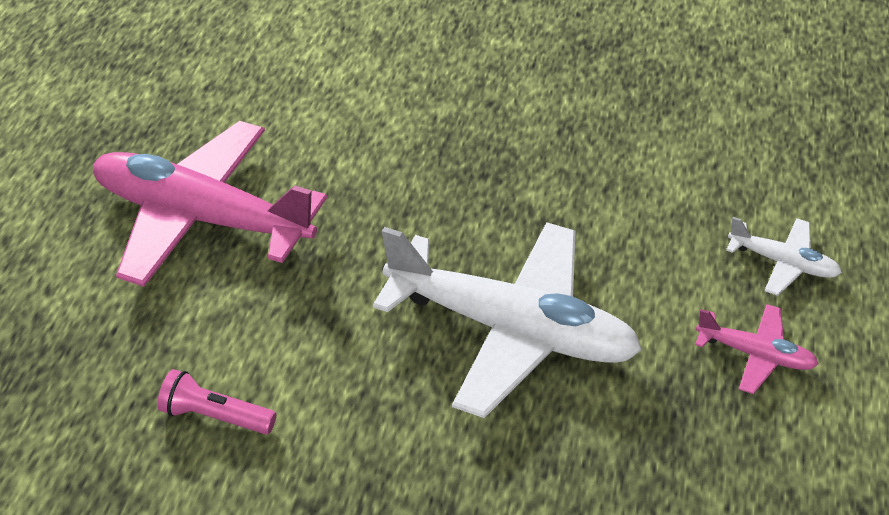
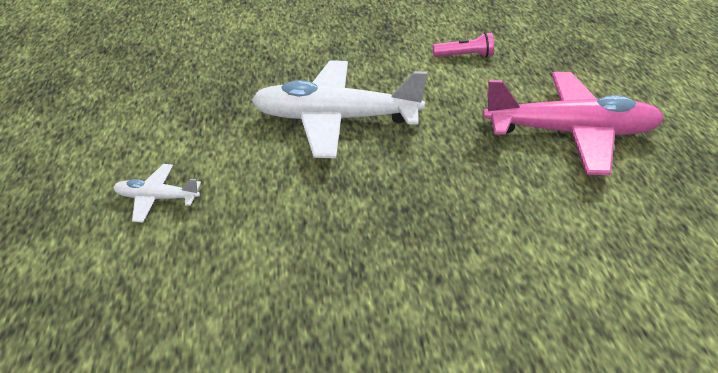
camera: 160 degrees right, 5 degrees down
pink plane [695,304,819,394] -> none

